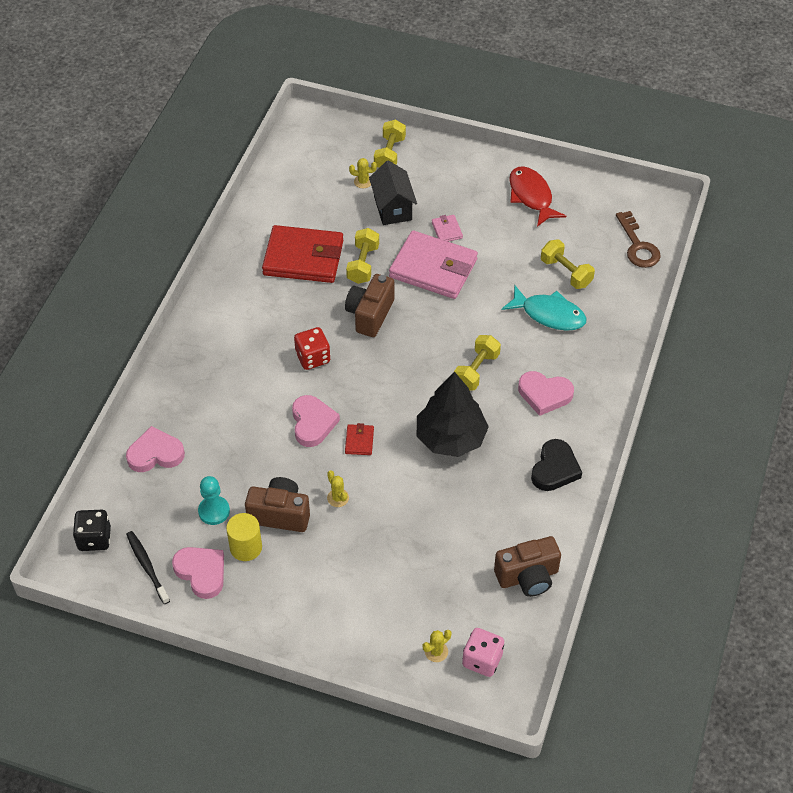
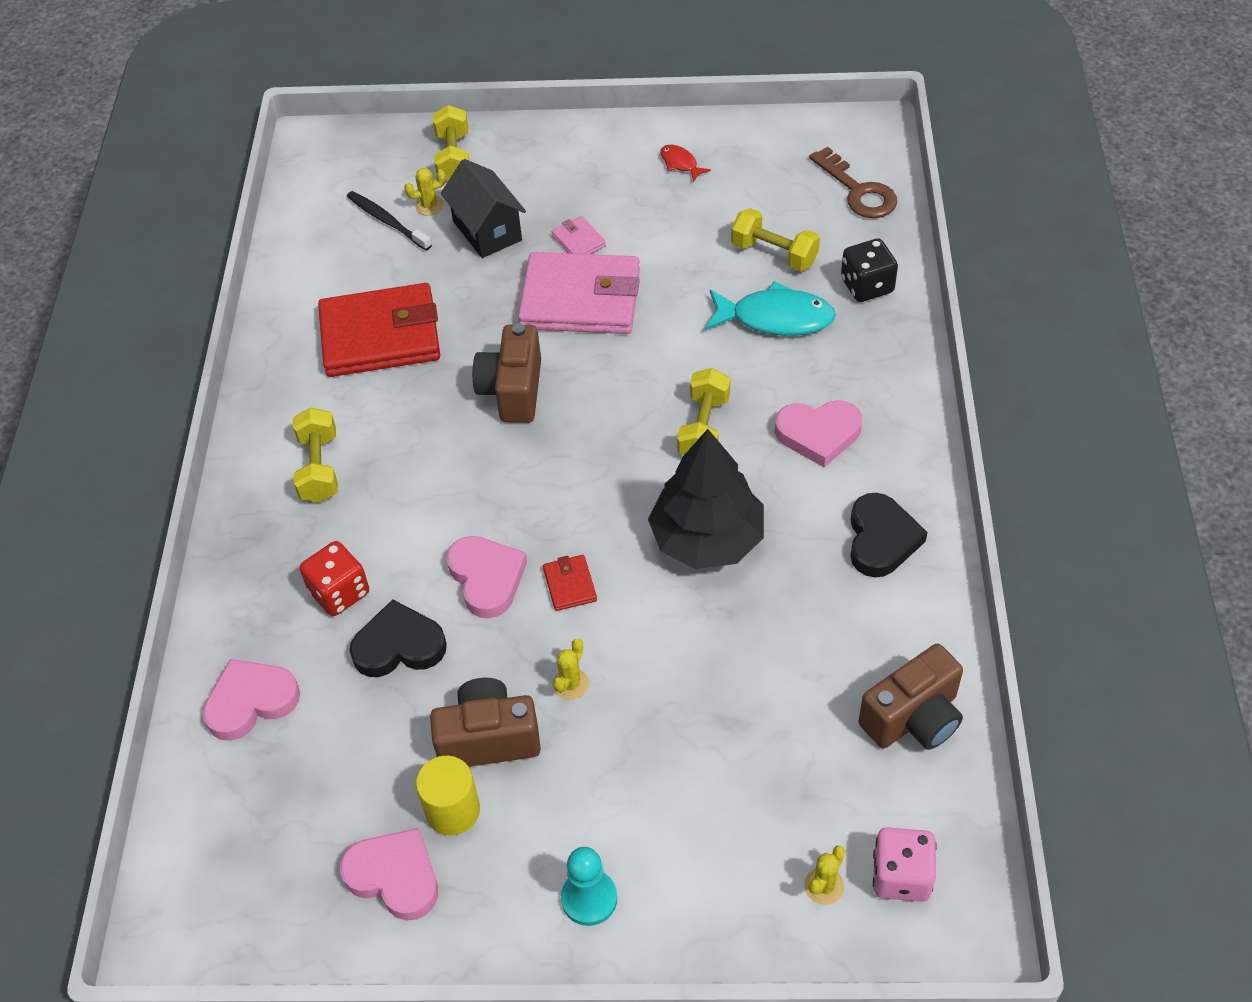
camera: 15 degrees left, 0 degrees up
black dice [73,510,111,551] -> black dice moved to [841,238,898,302]
black toothbrush [126,531,170,604] -> black toothbrush moved to [347,191,432,251]
turquoise pawn [198,476,230,525] -> turquoise pawn moved to [561,847,617,926]
red dice [294,327,330,370] -> red dice moved to [300,541,369,616]
yellow cactus [327,470,349,507] -> yellow cactus turned 75 degrees clockwise [553,639,589,700]
yellow dumbbell [346,228,379,284] -> yellow dumbbell moved to [293,407,338,502]
red fish [509,166,566,227] -> red fish [660,145,711,182], size x0.49
none -> black heart [350,599,447,677]

